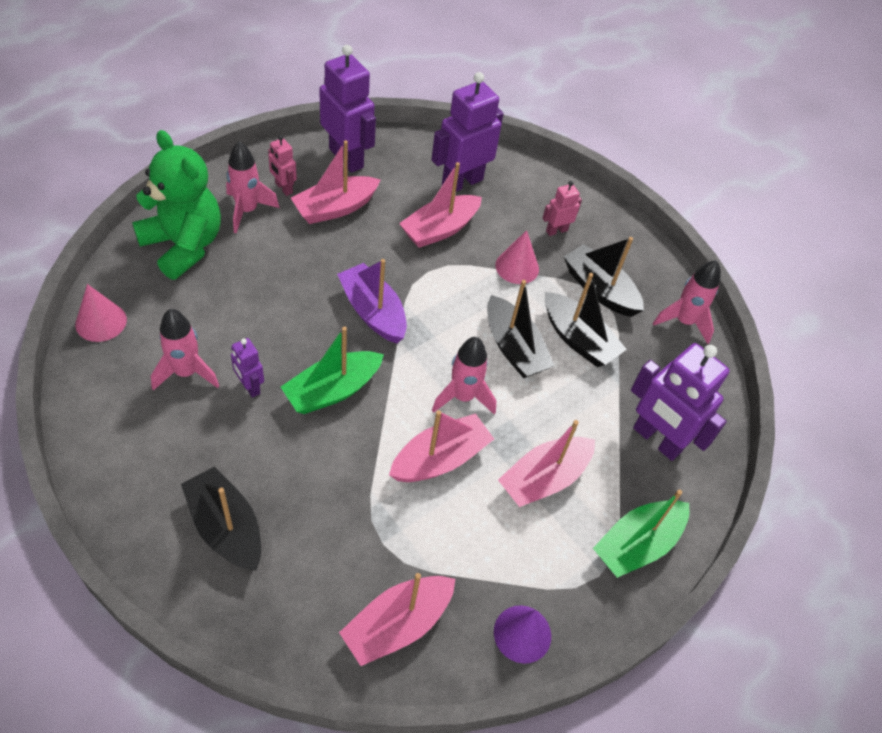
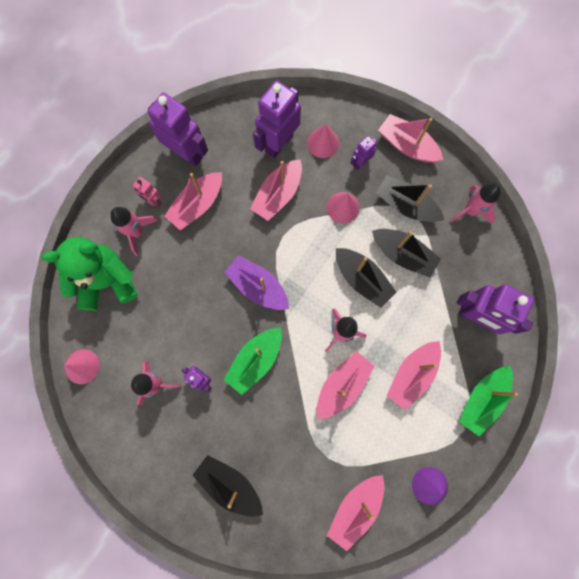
camera: 10 degrees left, 25 degrees up
green teddy bear [132,130,221,280] -> green teddy bear turned 45 degrees counterclockwise [42,237,138,311]
pink robot [543,181,582,236] -> purple robot [351,135,377,170]
none -> pink cone [307,124,339,158]
none -> pink boat [378,114,443,163]

